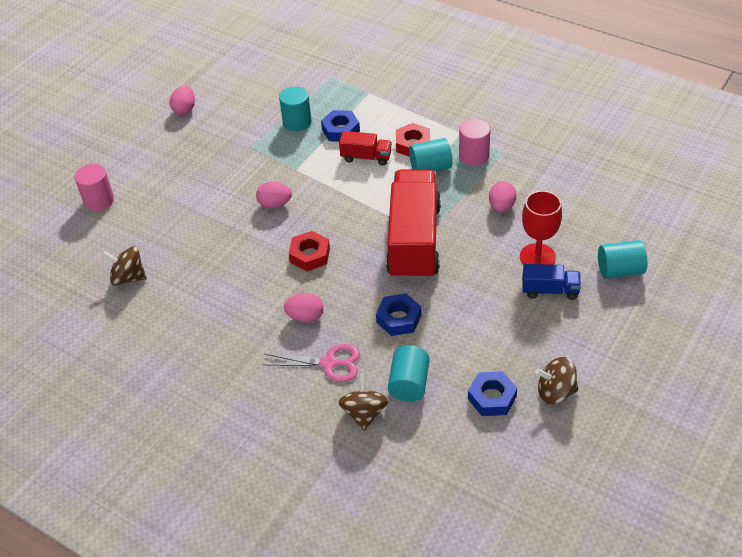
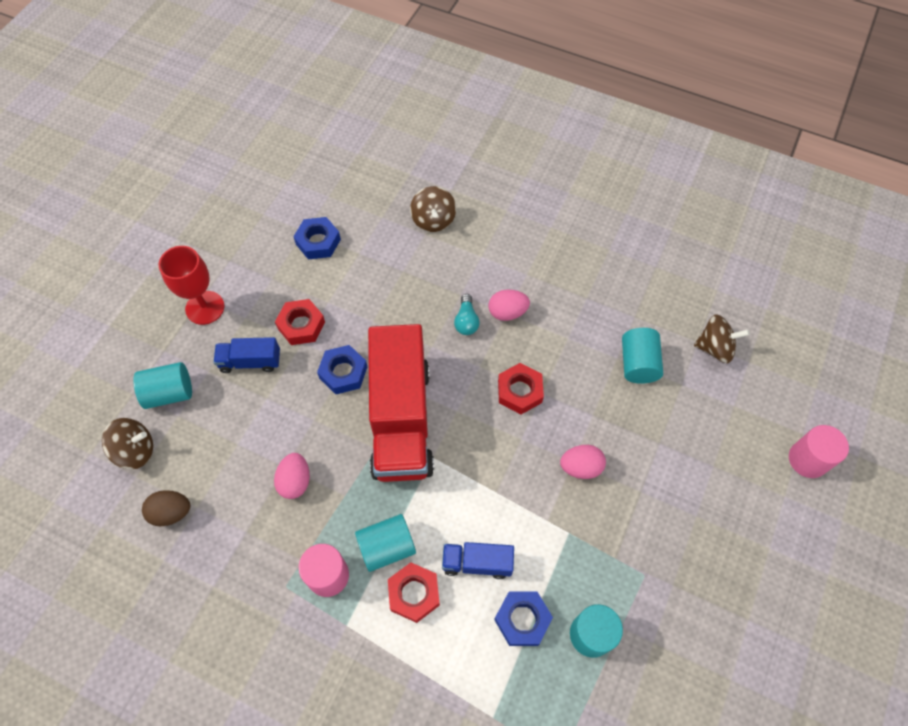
camera: 170 degrees right, 15 degrees up
pink egg [170,86,195,115] -> none
pink scissors [263,344,360,382] -> none
red truck [339,131,392,166] -> blue truck [442,542,514,579]
blue nut [376,293,421,336] -> blue nut moved to [317,345,367,394]
turquoise cylinder [388,345,430,402] -> turquoise cylinder moved to [622,328,663,384]
red goblet [520,191,562,265] -> red goblet moved to [159,246,224,325]
brown spinning top [535,357,578,405] -> brown spinning top moved to [102,418,153,469]
none -> brown egg [142,490,190,526]
none -> red nut [275,299,325,345]
none -> turquoise light bulb [454,294,480,335]

